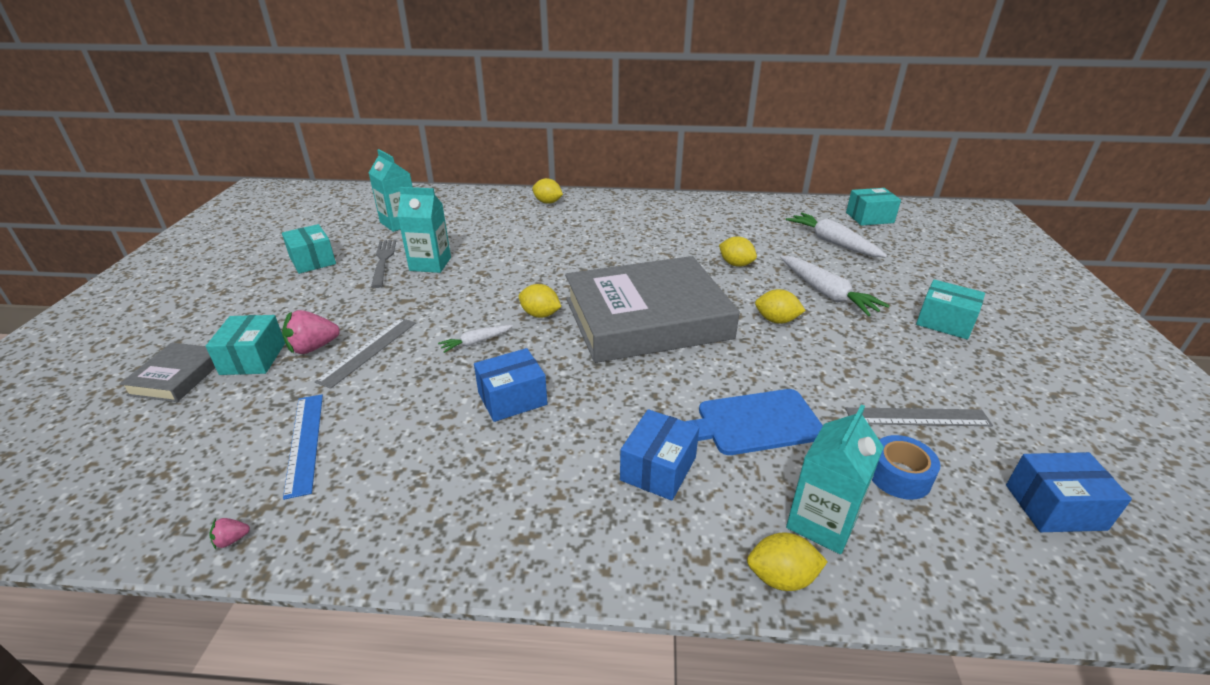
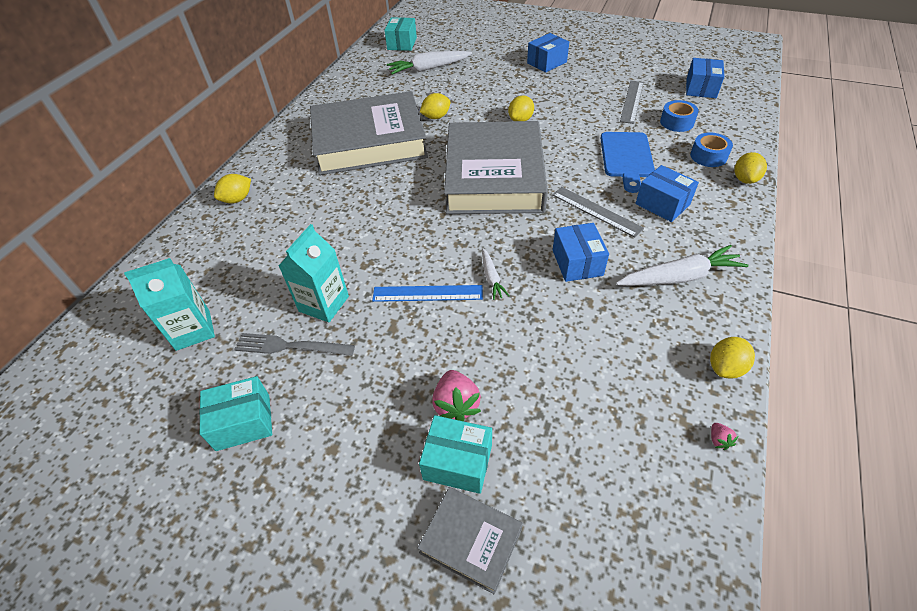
camera: 70 degrees left, 15 degrees up
blue ruler [283,394,323,500] -> blue ruler moved to [372,285,483,302]
grey ruler [315,318,416,389] -> grey ruler moved to [552,187,644,237]
yellow lemon [519,284,561,318] -> yellow lemon moved to [710,337,755,379]
white carrot [780,255,890,316] -> white carrot moved to [616,245,749,286]
turquoise carton [786,404,884,554] -> blue tape [690,133,733,167]
turquoise box [916,279,985,340] -> blue box [527,33,569,72]
none -> grey book [310,91,428,175]

